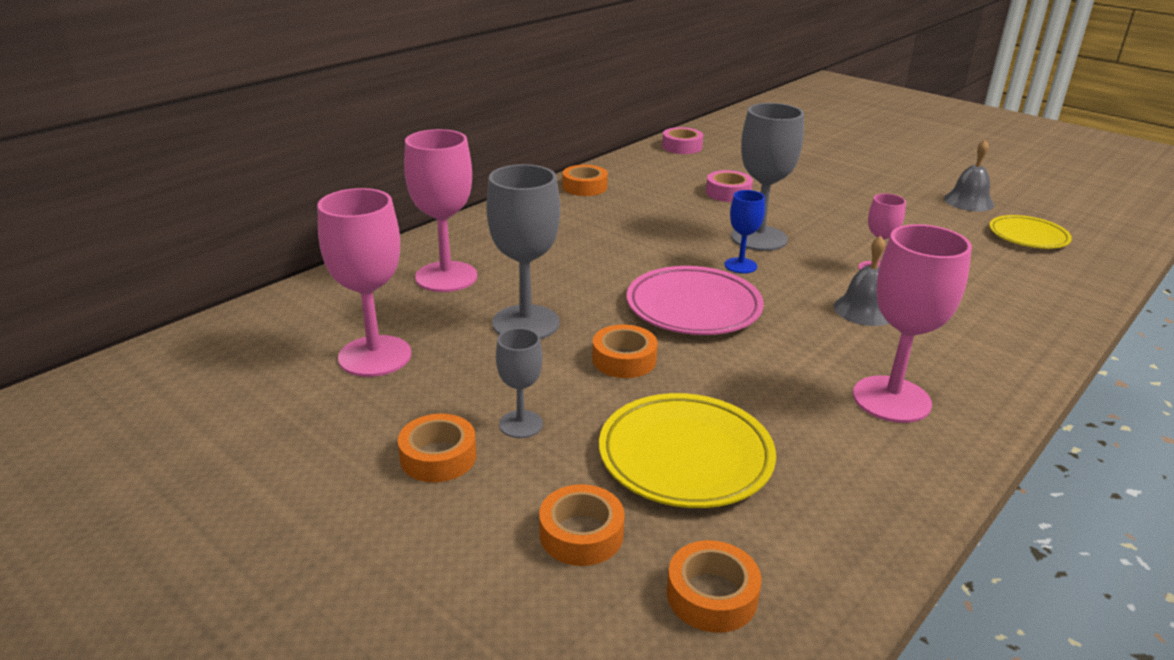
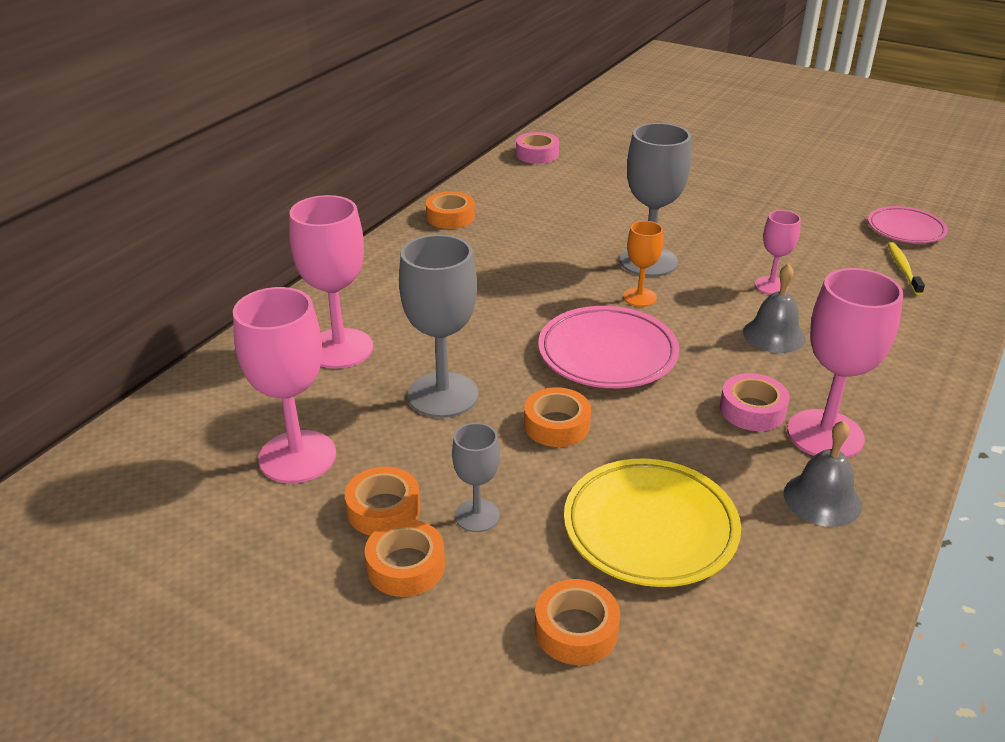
camera: 10 degrees left, 5 degrees up
orange tape [667,540,762,633] -> orange tape moved to [345,467,420,536]
pink tape [706,170,753,202] -> pink tape moved to [720,373,790,431]
blue goblet [724,190,765,274] -> orange goblet [623,221,663,307]
grey bell [944,140,994,212] -> grey bell moved to [784,420,862,527]
yellow plate [989,215,1072,249] -> pink plate [868,206,948,243]
none -> yellow toothbrush [888,242,925,295]

